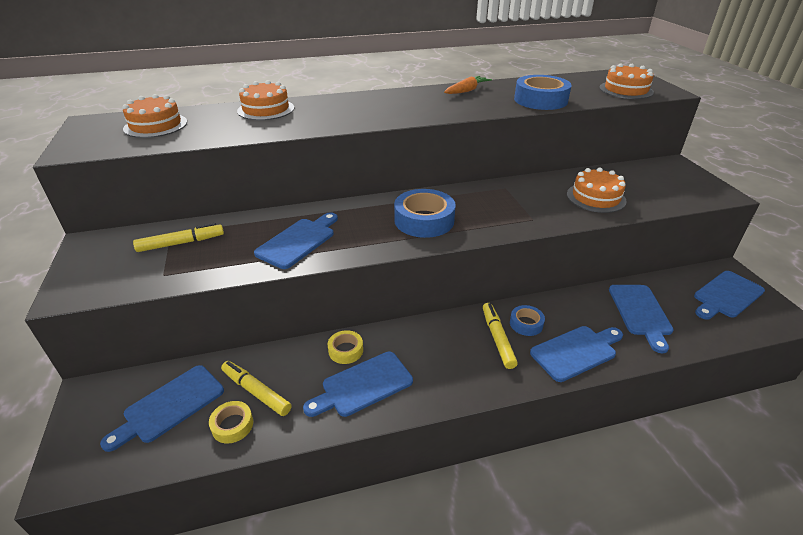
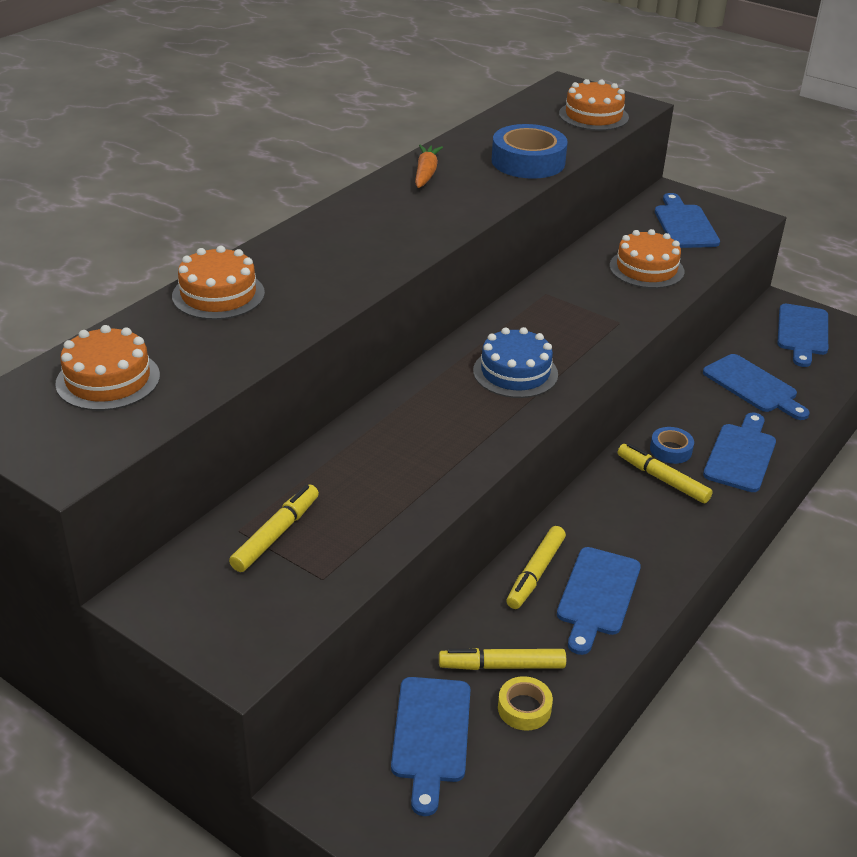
camera: 40 degrees left, 0 degrees up
blue cutting board [254,212,338,269] -> blue cutting board moved to [655,193,720,248]
yellow tape [327,330,363,364] -> yellow marker [507,526,566,609]
blue tape [394,189,456,238] -> blue cake [473,327,558,398]

